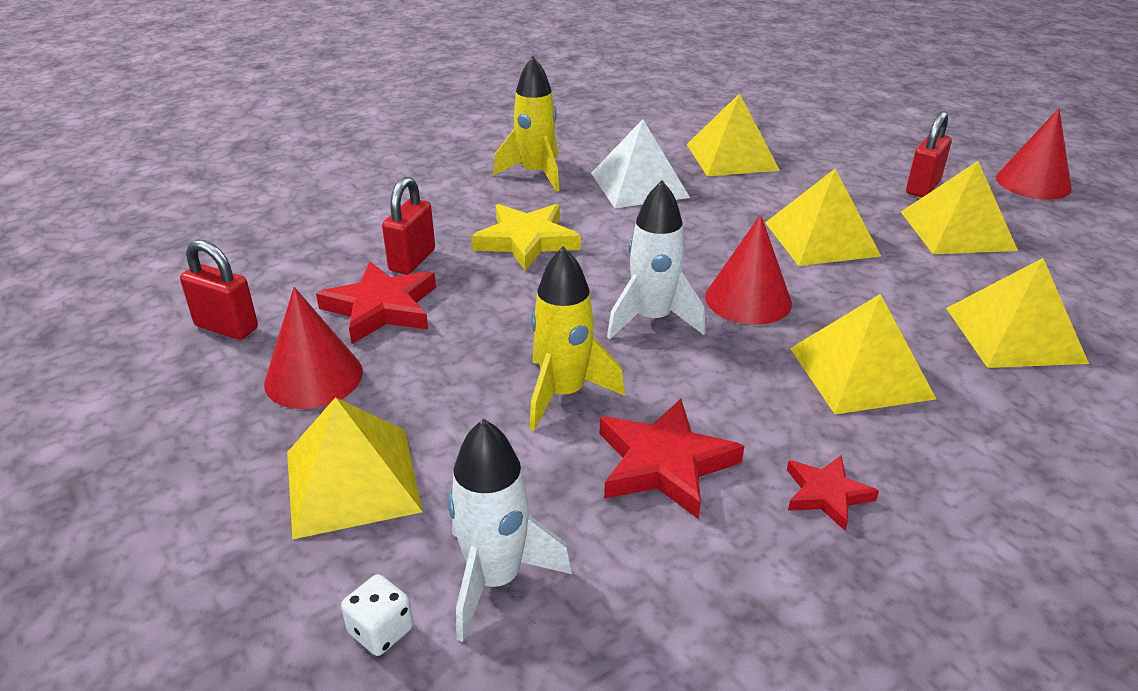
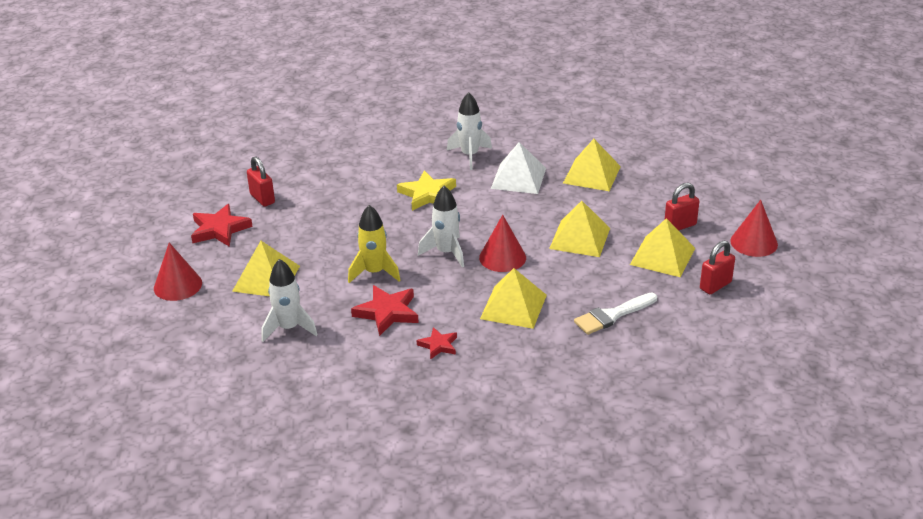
camera: 30 degrees right, 0 degrees up
red cone [264,287,363,409] -> red cone moved to [154,242,202,301]
red star [316,262,436,344] -> red star moved to [191,204,253,247]
white dice [341,574,413,656] -> none
red padlock [382,177,435,275] -> red padlock moved to [700,241,735,294]
yellow rocket [493,56,559,192] -> white rocket [447,92,492,170]
yellow pyramid [946,258,1089,368] -> white brush [574,292,657,335]

